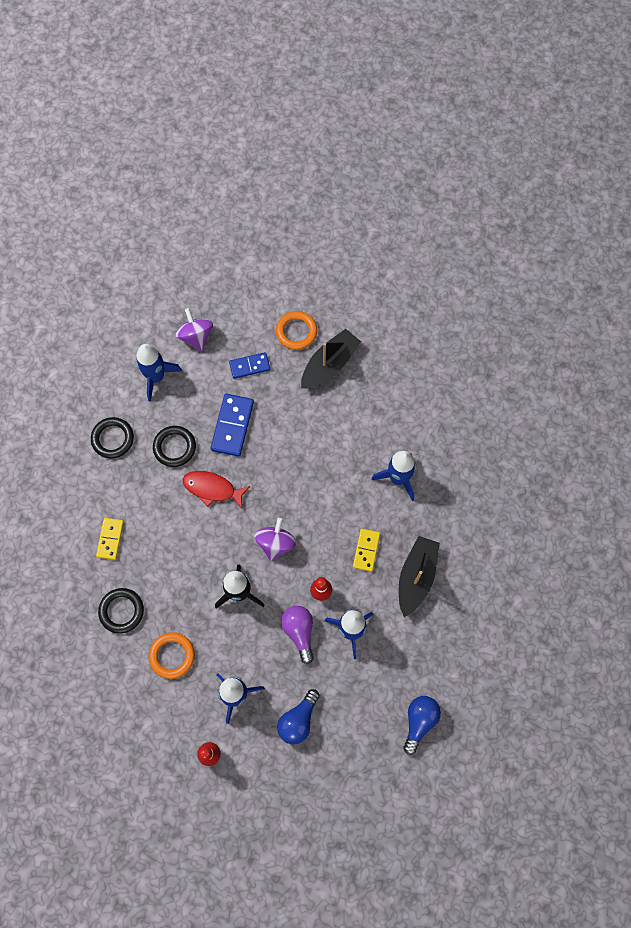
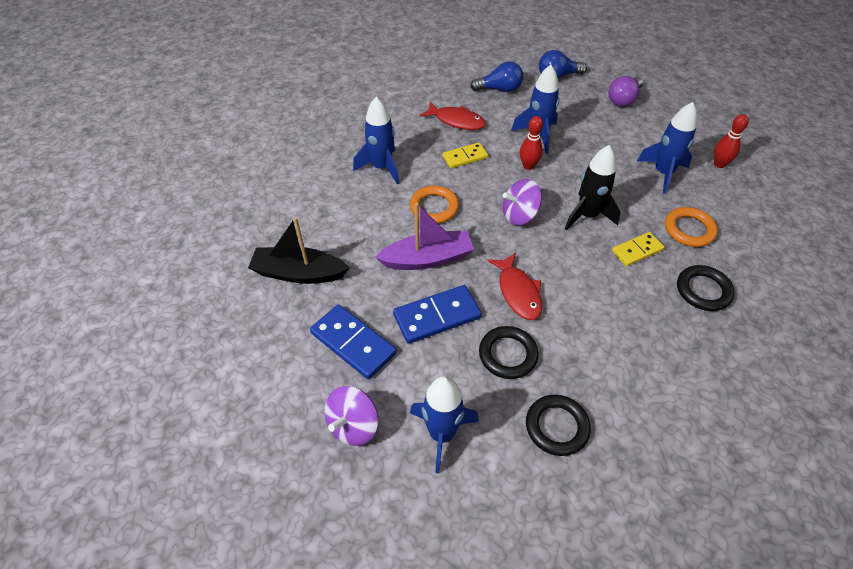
camera: 125 degrees left, 20 degrees down
yellow domino [96,518,124,560] -> yellow domino moved to [612,232,664,266]
blue domino [229,352,270,379] -> blue domino [310,304,397,379], size x1.56
orange ring [276,311,317,350] -> orange ring moved to [410,186,459,223]
blue light bulb [277,689,320,744] -> blue light bulb moved to [470,61,523,92]
purple light bulb [281,606,314,664] -> purple light bulb moved to [608,76,643,107]
black boat [399,536,440,617] -> red fish [420,102,486,130]
none -> purple boat [375,203,474,270]

